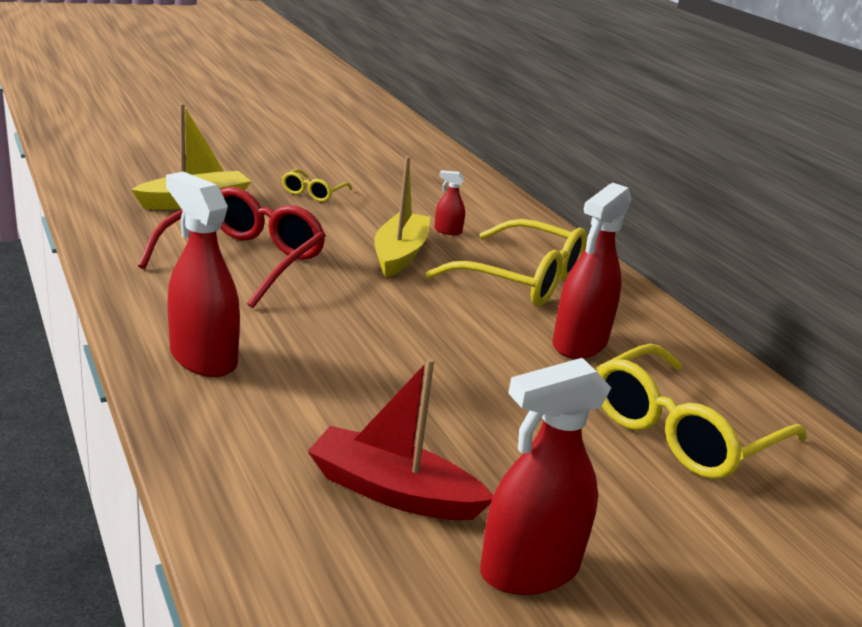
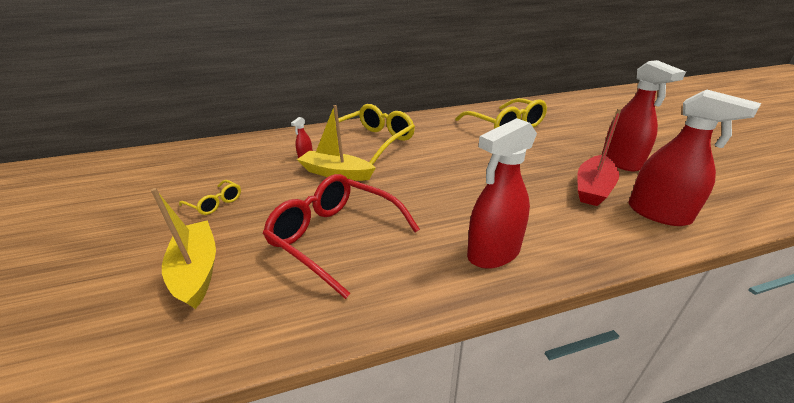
camera: 75 degrees left, 5 degrees up
red spray bottle [552,182,632,359] -> red spray bottle moved to [628,89,761,226]

